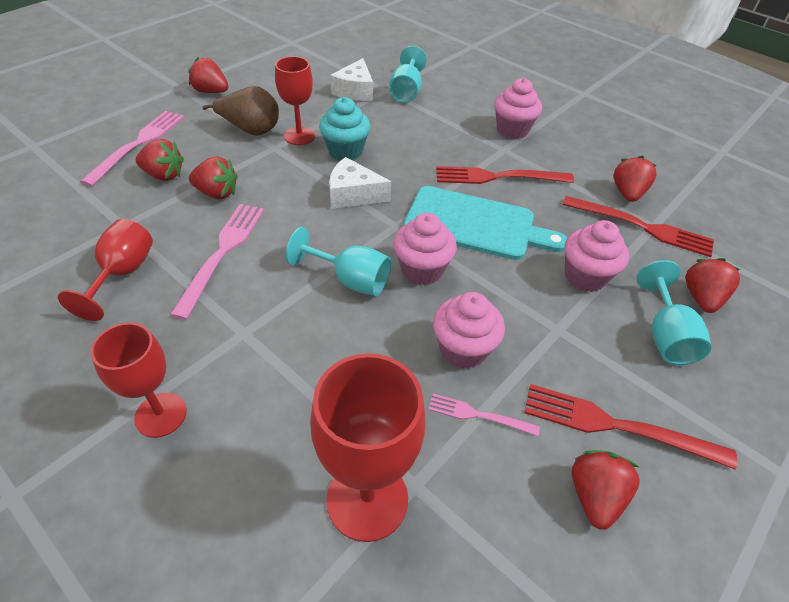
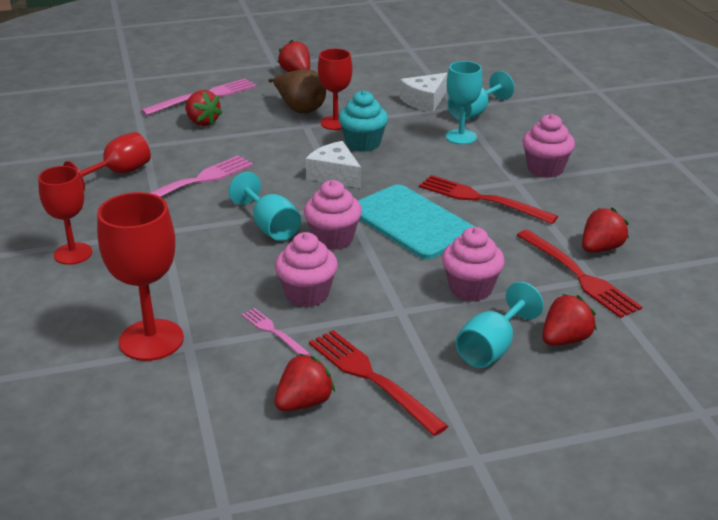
camera: 35 degrees right, 15 degrees down
red strawberry [189,156,238,199] -> none
none -> turquoise goblet [446,61,483,145]

